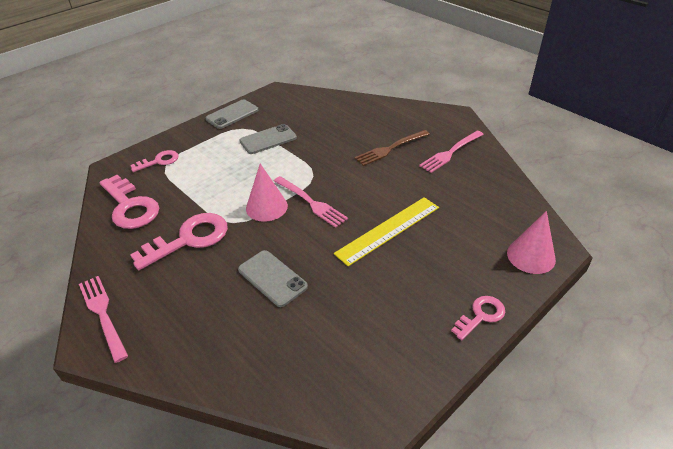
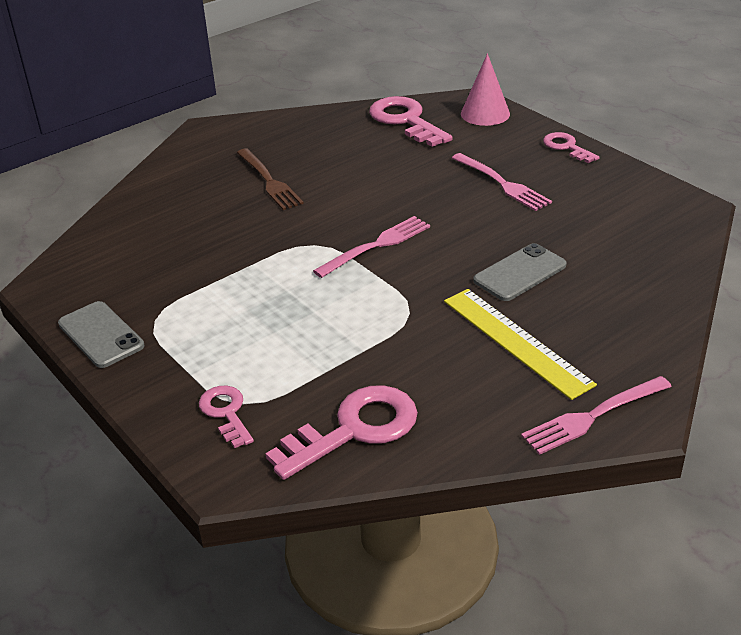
camera: 85 degrees left, 5 degrees down
pink key [130,213,228,270] -> pink key moved to [369,96,453,147]
grey phone [240,124,297,154] -> none
pink cone [246,164,288,222] -> none
yellow ruler [334,197,439,266] -> yellow ruler moved to [444,289,597,400]
pink fork [419,131,484,173] -> pink fork moved to [452,153,552,211]

